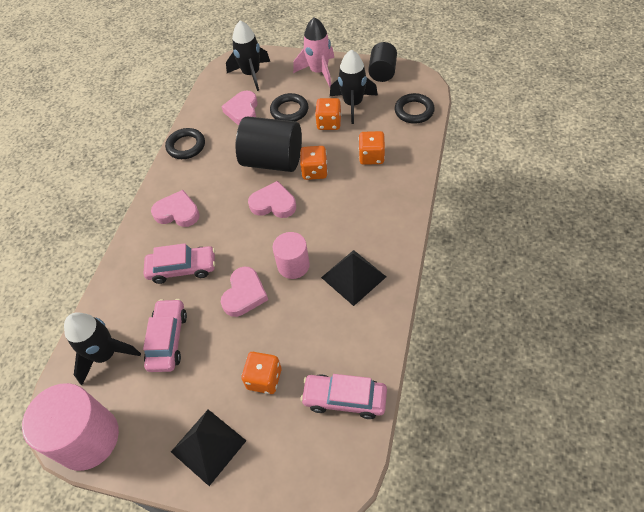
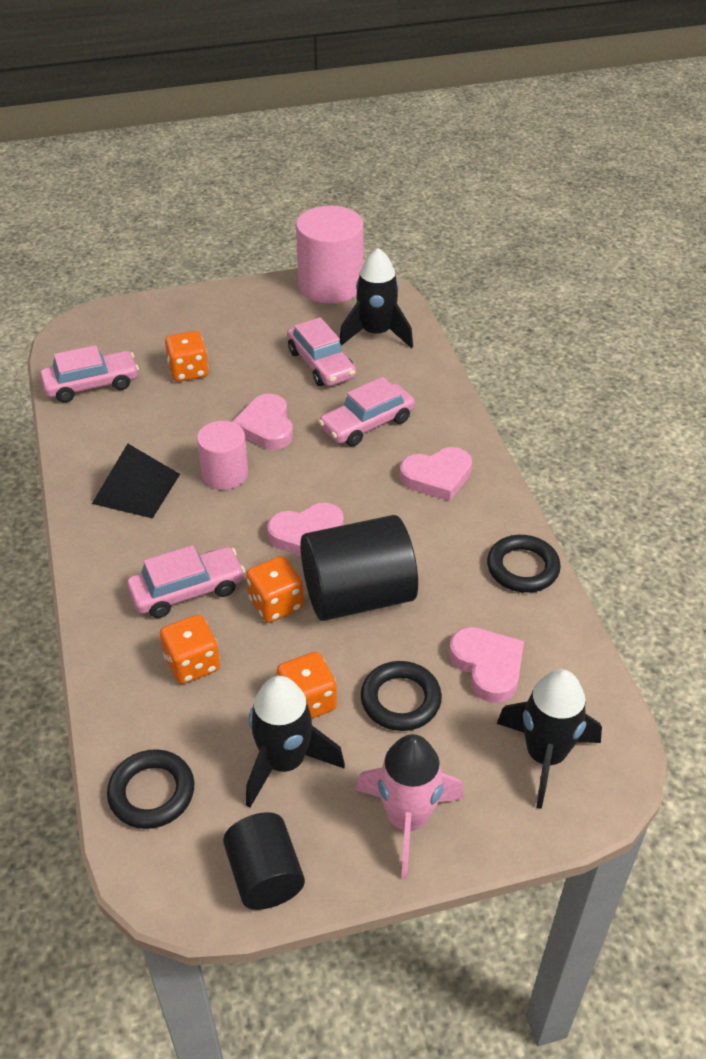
camera: 145 degrees right, 10 degrees down
black pyramid [171,409,246,486] -> none
none -> pink car [127,545,245,618]

